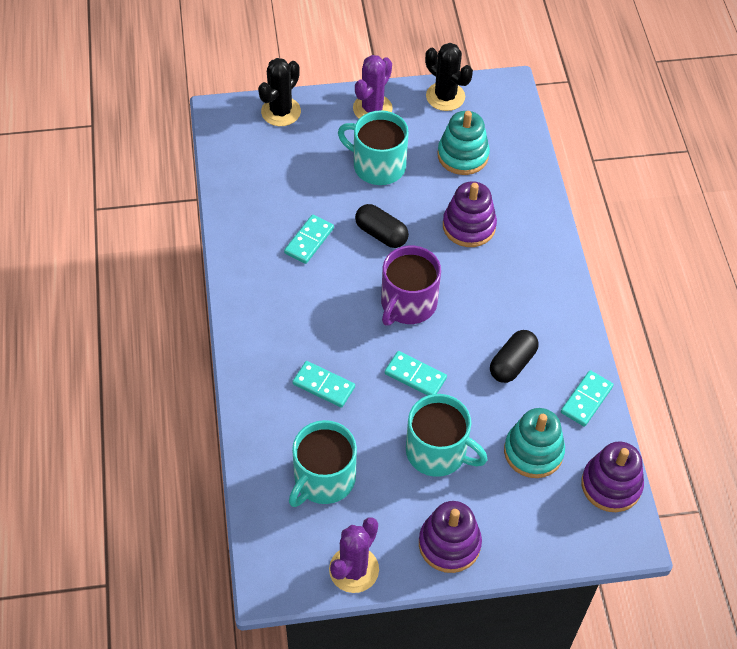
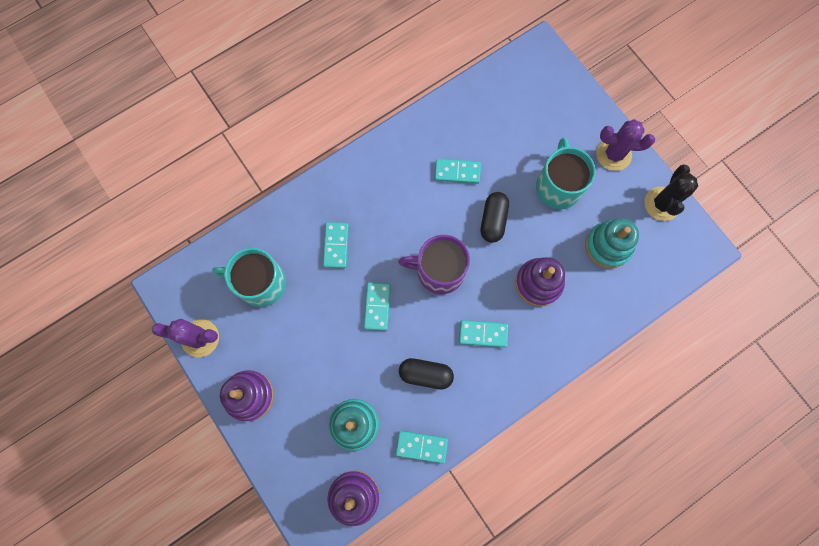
camera: 65 degrees right, 20 degrees up
black cactus [258,58,301,126] -> none
turquoise mug [406,394,488,477] -> none
none -> turquoise domino [459,320,508,348]

